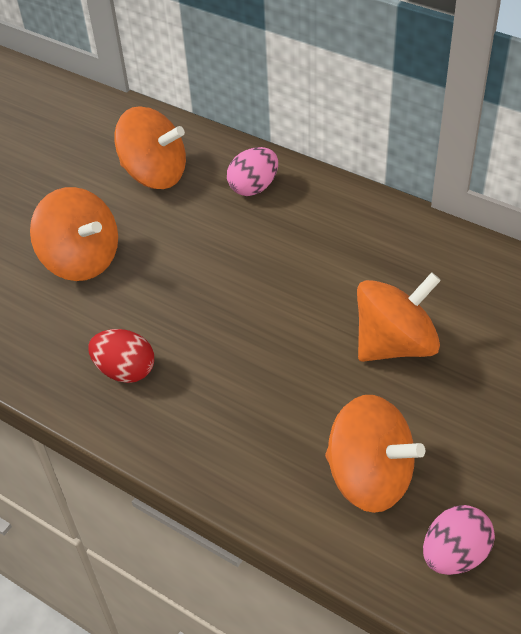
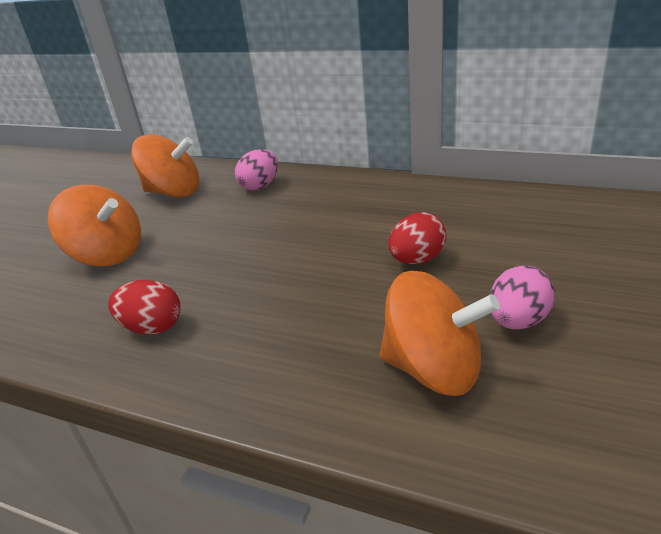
camera: 10 degrees left, 15 degrees down
orange spinning top [357,272,441,362] -> red egg [388,212,447,264]
pink egg [423,505,495,575] -> pink egg moved to [490,265,555,330]

